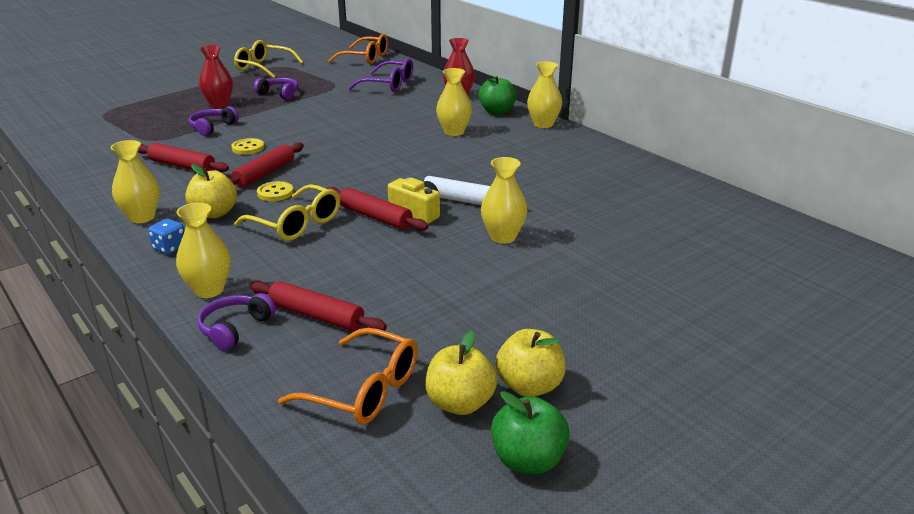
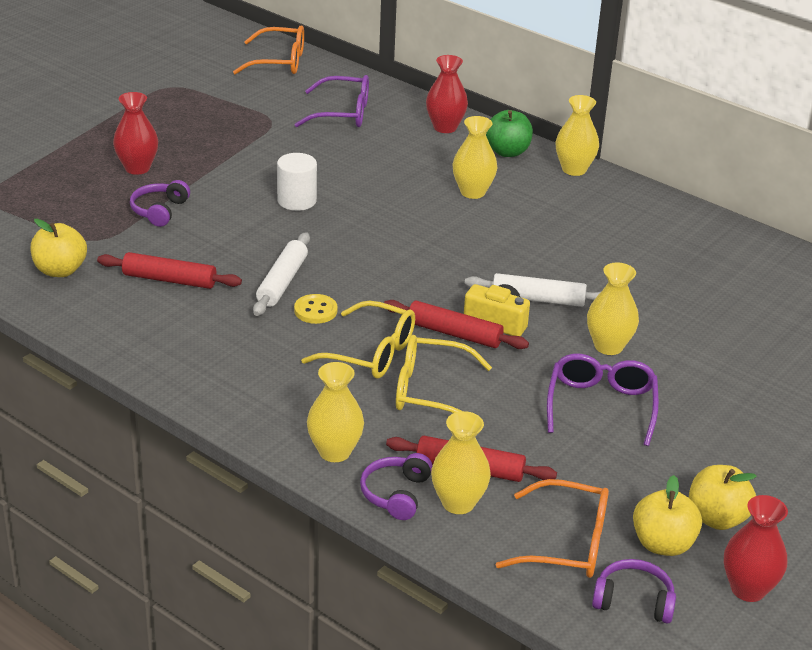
camera: 15 degrees left, 5 degrees up
yellow vase [110,140,160,223] -> yellow vase moved to [431,411,491,514]
blue dice [148,219,185,255] -> none
yellow apple [185,164,237,218] -> yellow apple moved to [30,219,87,277]
red rolling pin [230,142,304,188] -> white rolling pin [253,233,310,316]
yellow button [231,138,264,155] -> none
yellow glasses [234,40,303,78] -> yellow glasses moved to [396,335,492,413]
purple headphones [254,78,298,100] -> purple headphones moved to [592,559,676,624]
green apple [491,391,570,474] -> red vase [724,495,788,602]
none -> white cylinder [277,153,317,211]
none -> purple glasses [547,354,659,446]

